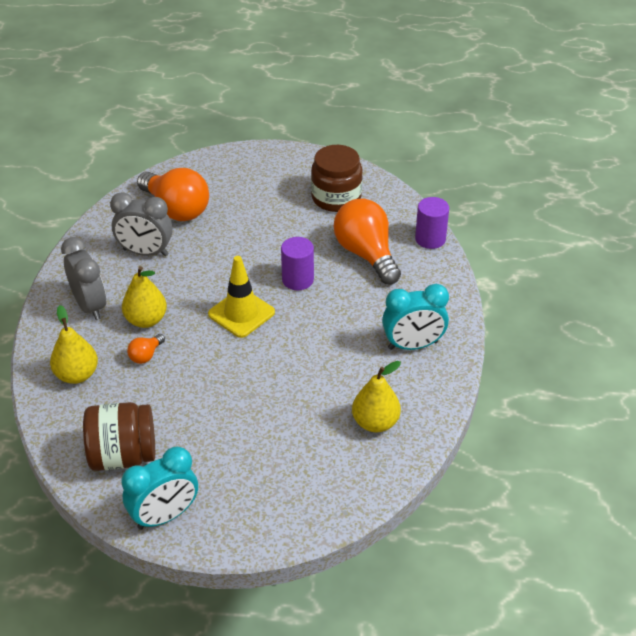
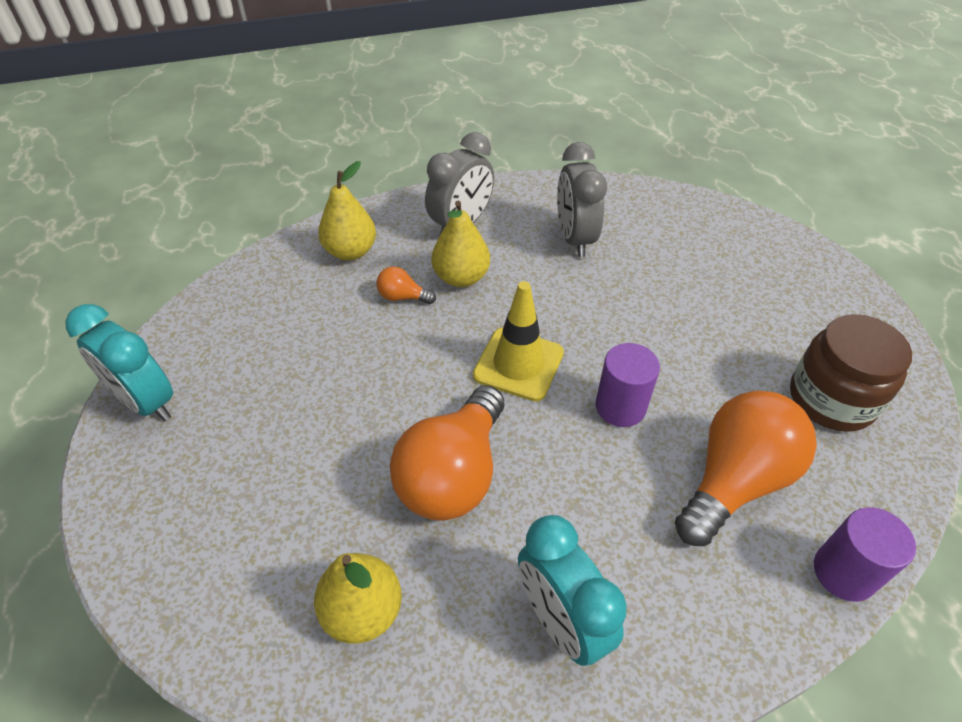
camera: 70 degrees right, 5 degrees up
brown jar [83,402,155,471] -> none
orange light bulb [137,168,209,221] -> orange light bulb moved to [390,385,504,521]

